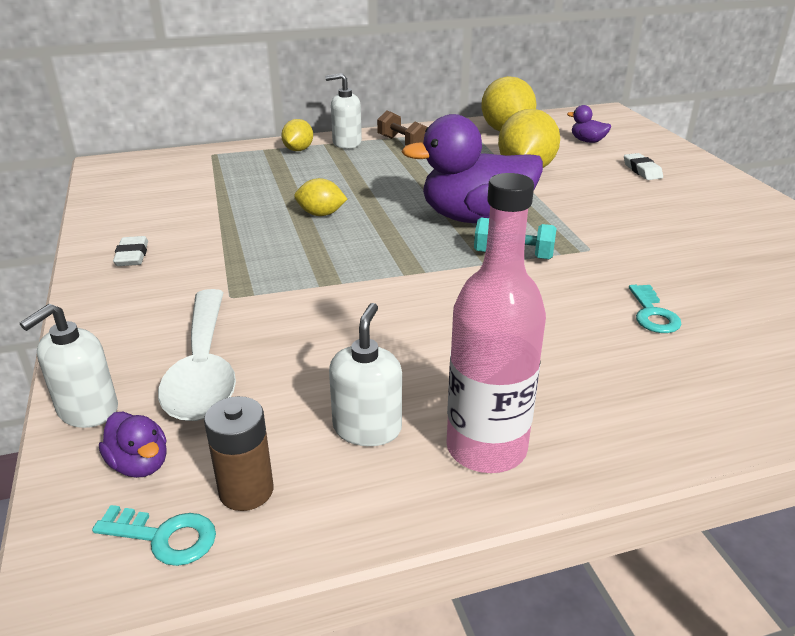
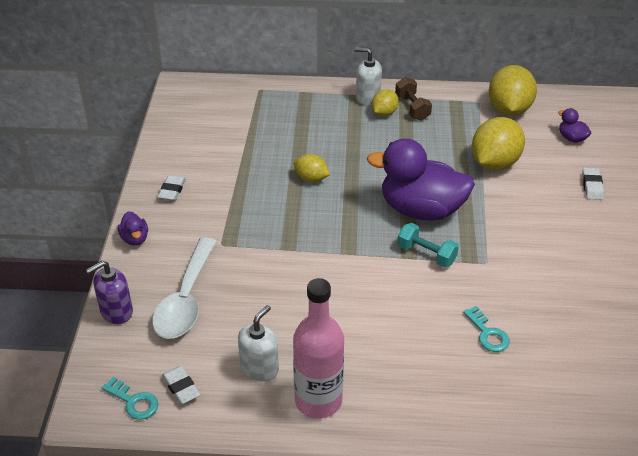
camera: 20 degrees right, 10 degrees up
white soap dispenser [20,304,118,428] -> purple soap dispenser [86,261,133,324]
purple duck [99,412,167,478] -> purple duck moved to [118,211,148,246]
brown battery [204,396,273,511] -> white eraser [162,366,200,404]
yellow lemon [281,119,313,151] -> yellow lemon moved to [372,89,399,116]
turquoise key [629,285,682,333] -> turquoise key turned 45 degrees counterclockwise [463,306,510,352]

